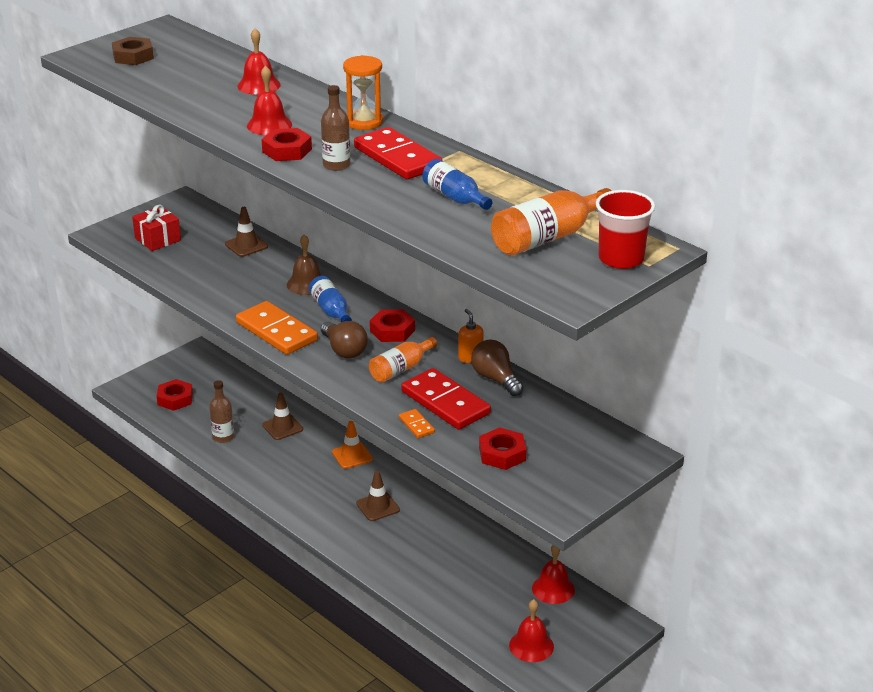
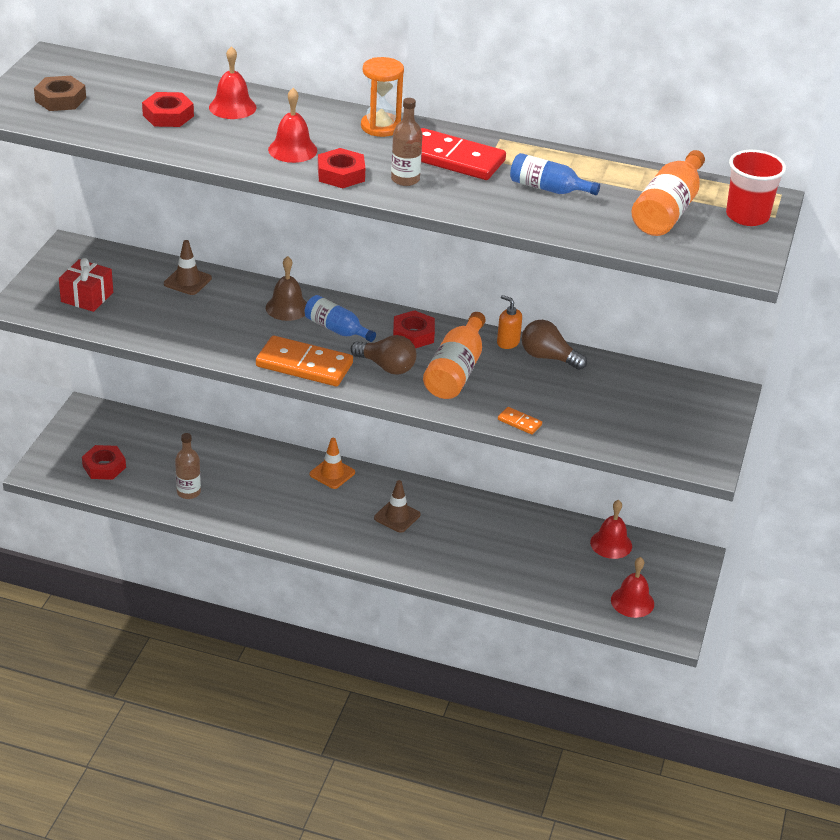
camera: 30 degrees left, 5 degrees up
brown traffic cone [262,393,303,440] -> none
orange bottle [369,337,437,382] -> orange bottle [423,312,486,399], size x1.50
red domino [401,368,491,430] -> none
red nut [479,427,526,470] -> red nut moved to [142,92,194,127]

